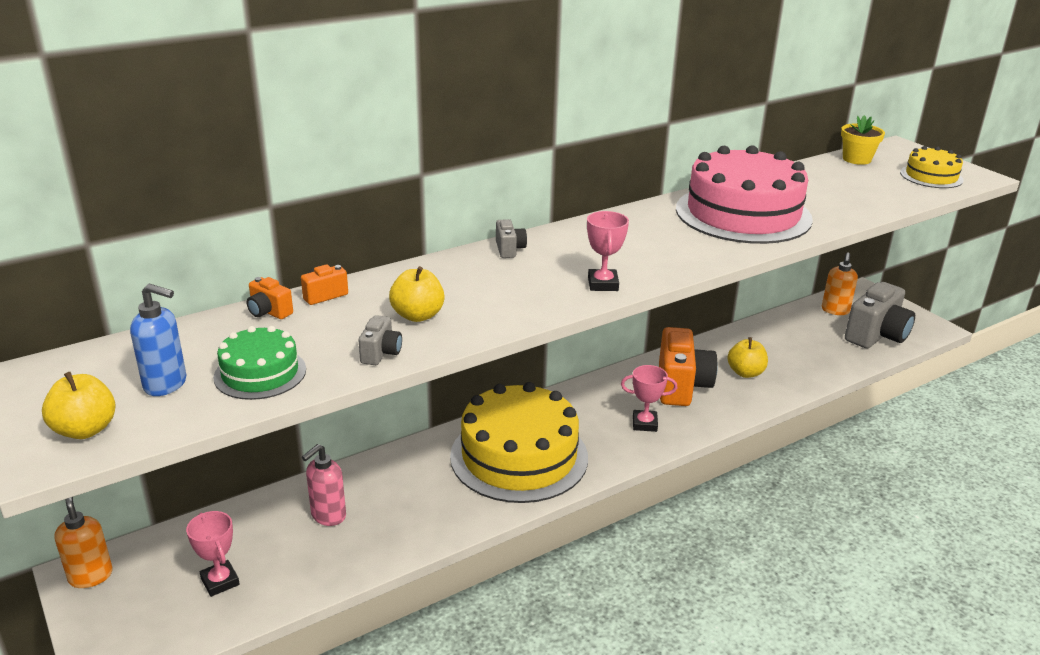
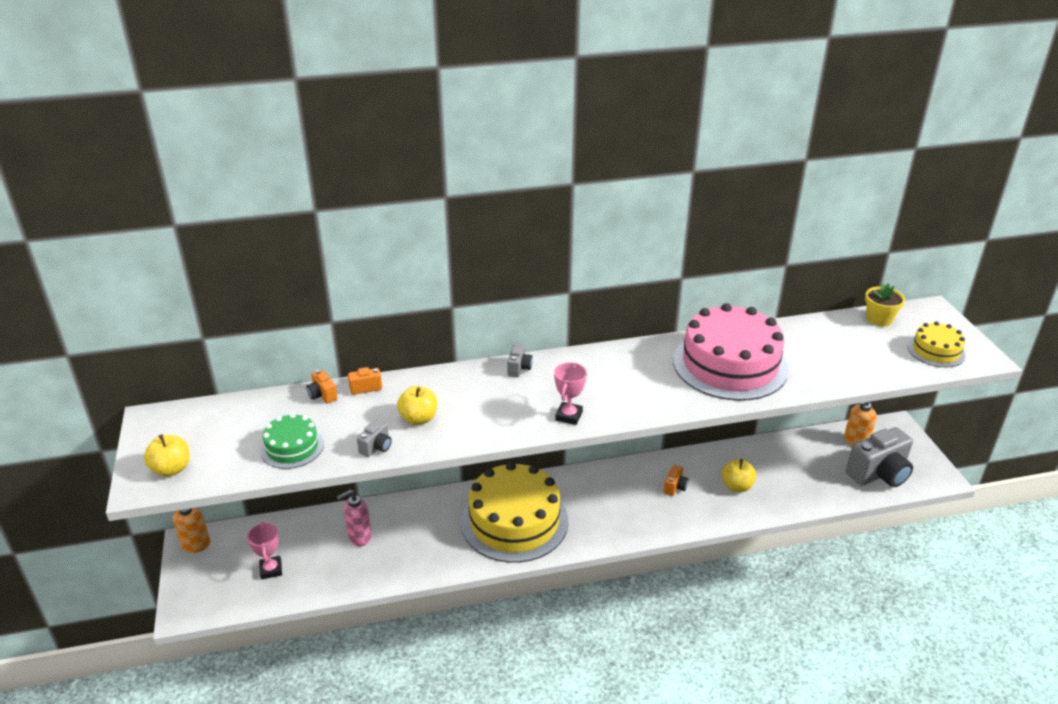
camera: 20 degrees right, 5 degrees up
blue soap dispenser [130,283,186,396] -> none
pink trophy [621,365,677,432] -> none
orange camera [659,327,718,406] -> orange camera [663,465,689,496], size x0.45

